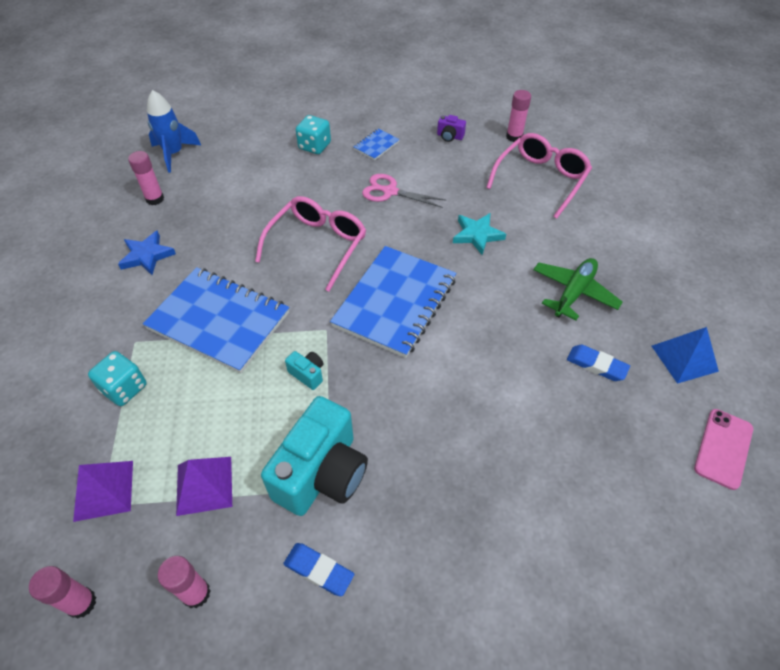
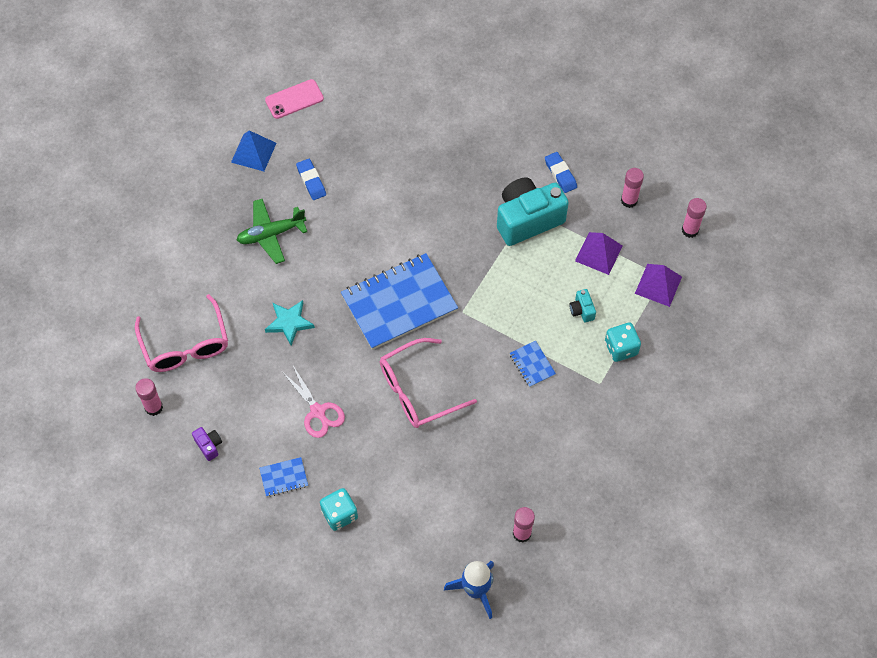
camera: 145 degrees left, 10 degrees up
blue star [118,230,176,275] -> none
blue notebook [143,267,289,373] -> blue notebook [510,341,556,387], size x0.42
turquoise camera [285,351,324,390] -> turquoise camera moved to [569,289,596,322]
pink glasses [486,133,592,219] -> pink glasses turned 90 degrees counterclockwise [135,294,228,372]

